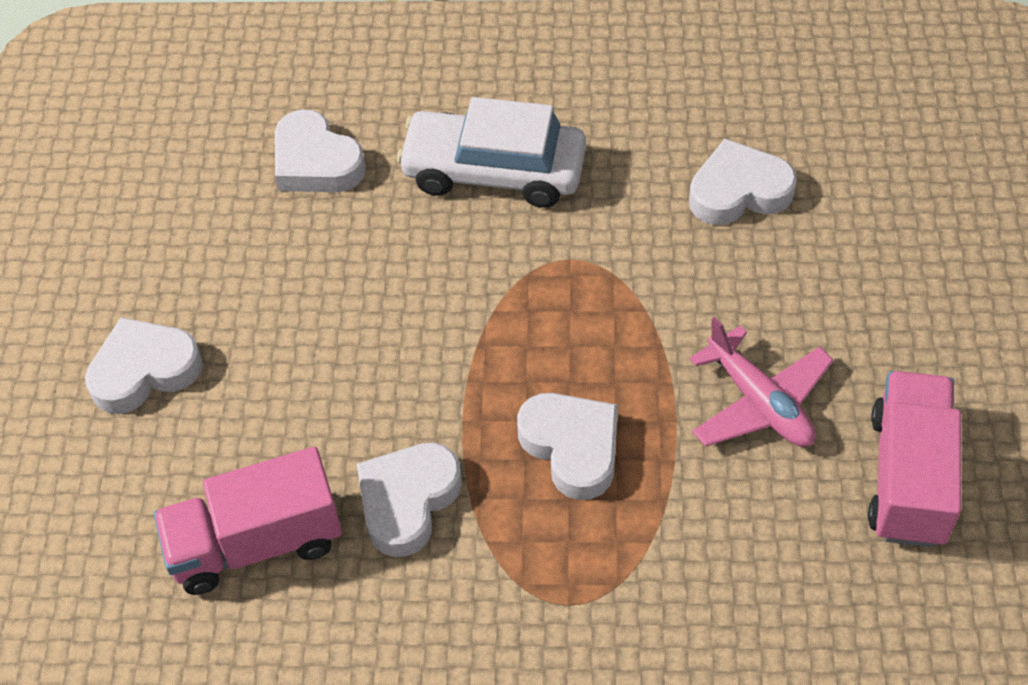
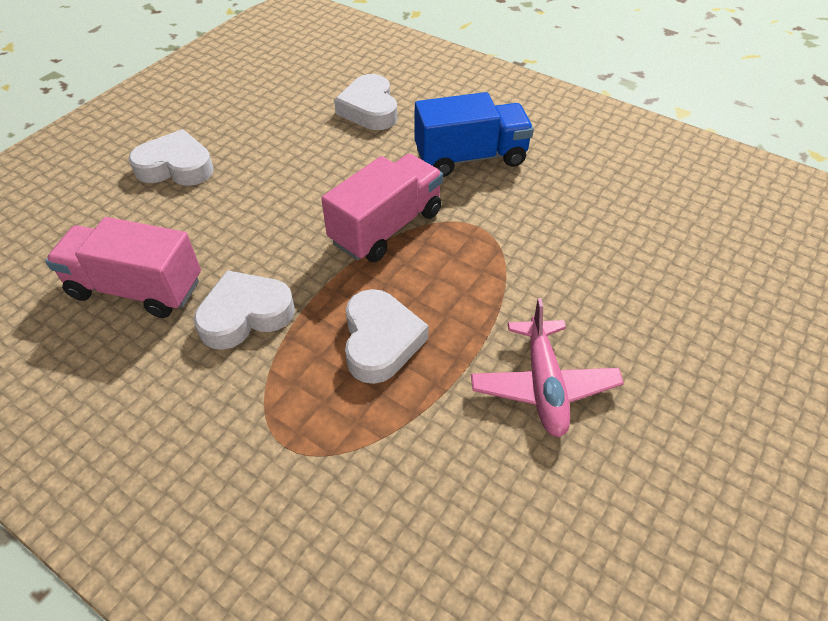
camera: 30 degrees right, 5 degrees down
white car [397,97,586,208] -> blue truck [415,92,534,177]
white heart [689,139,797,225] -> none
pink truck [868,371,961,547] -> pink truck moved to [321,154,443,262]

